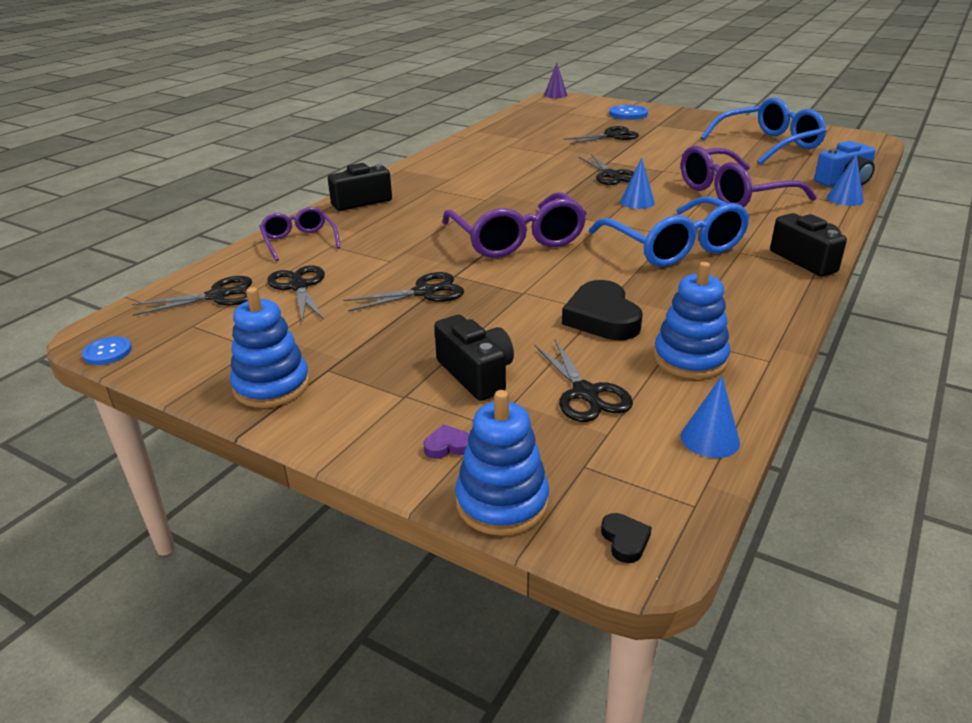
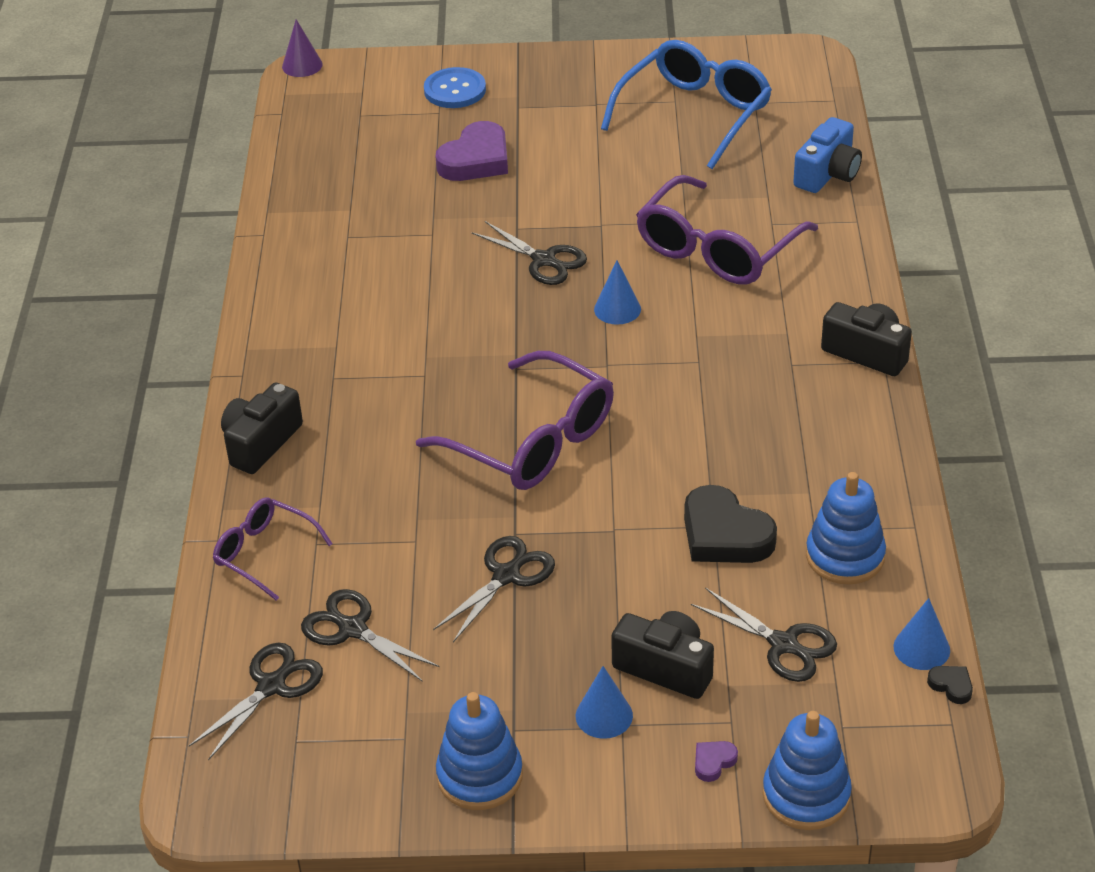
camera: 30 degrees left, 10 degrees up
blue button [82,336,132,365] -> none
black scissors [563,126,639,144] -> purple heart [435,121,508,181]
blue glasses [589,196,750,267] -> none
black heart [601,513,652,563] -> black heart moved to [927,666,973,704]
blue cone [827,154,864,206] -> blue cone moved to [576,666,633,739]

